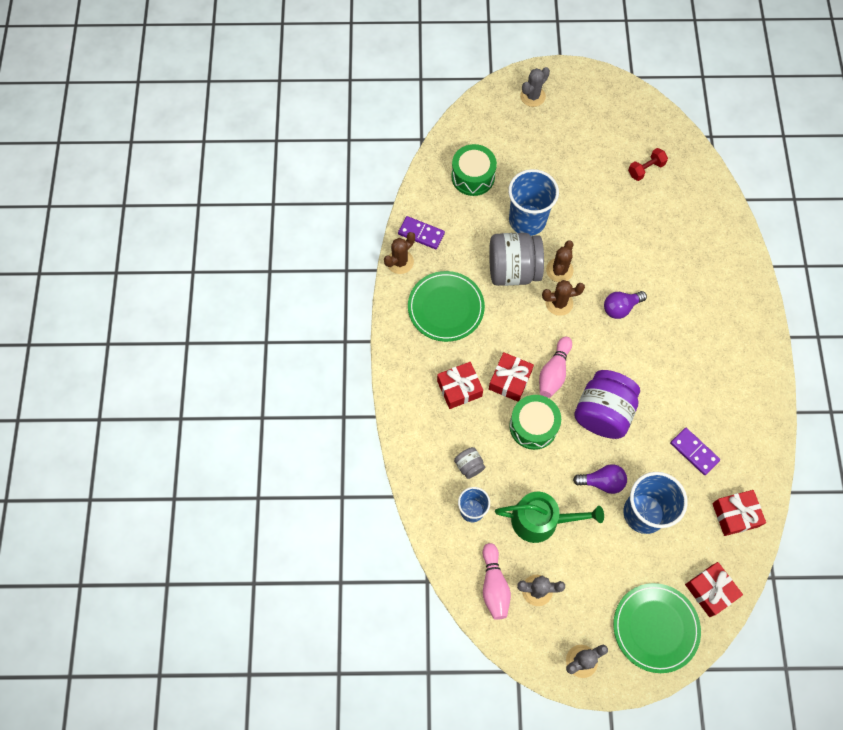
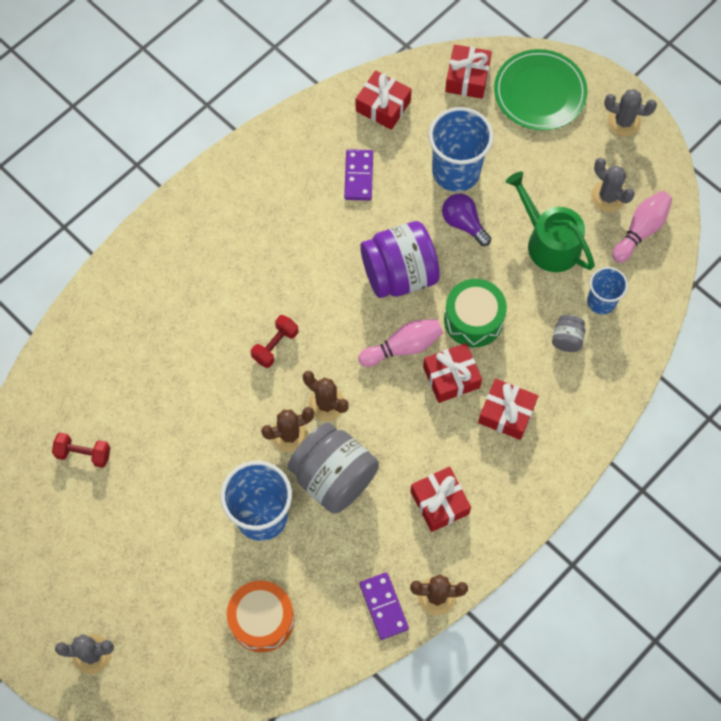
camera: 135 degrees left, 0 degrees up
green plate [408,271,485,342] -> red gift [410,466,471,532]
green drum [451,144,497,196] -> orange drum [227,580,294,652]
purple light bulb [604,291,647,319] -> red dumbbell [251,315,298,368]

